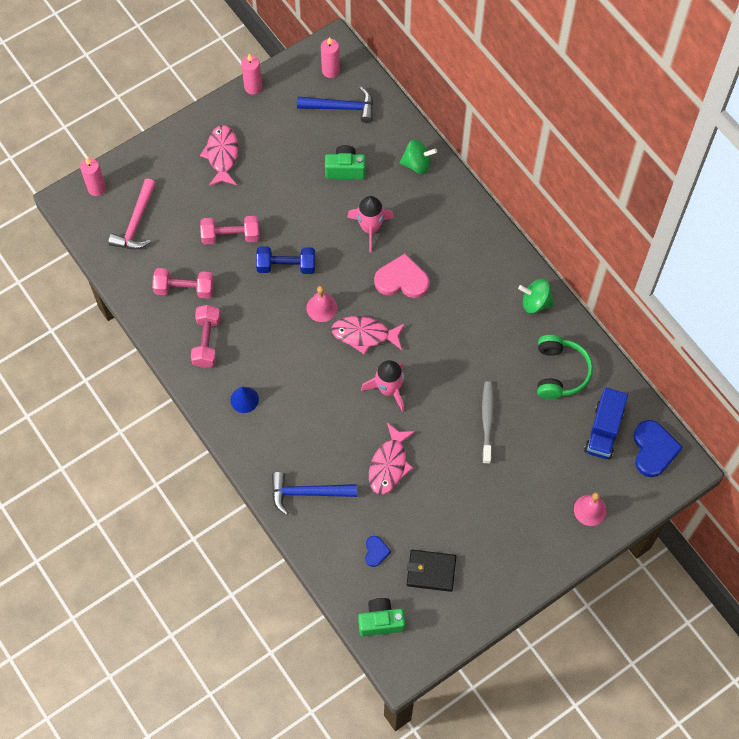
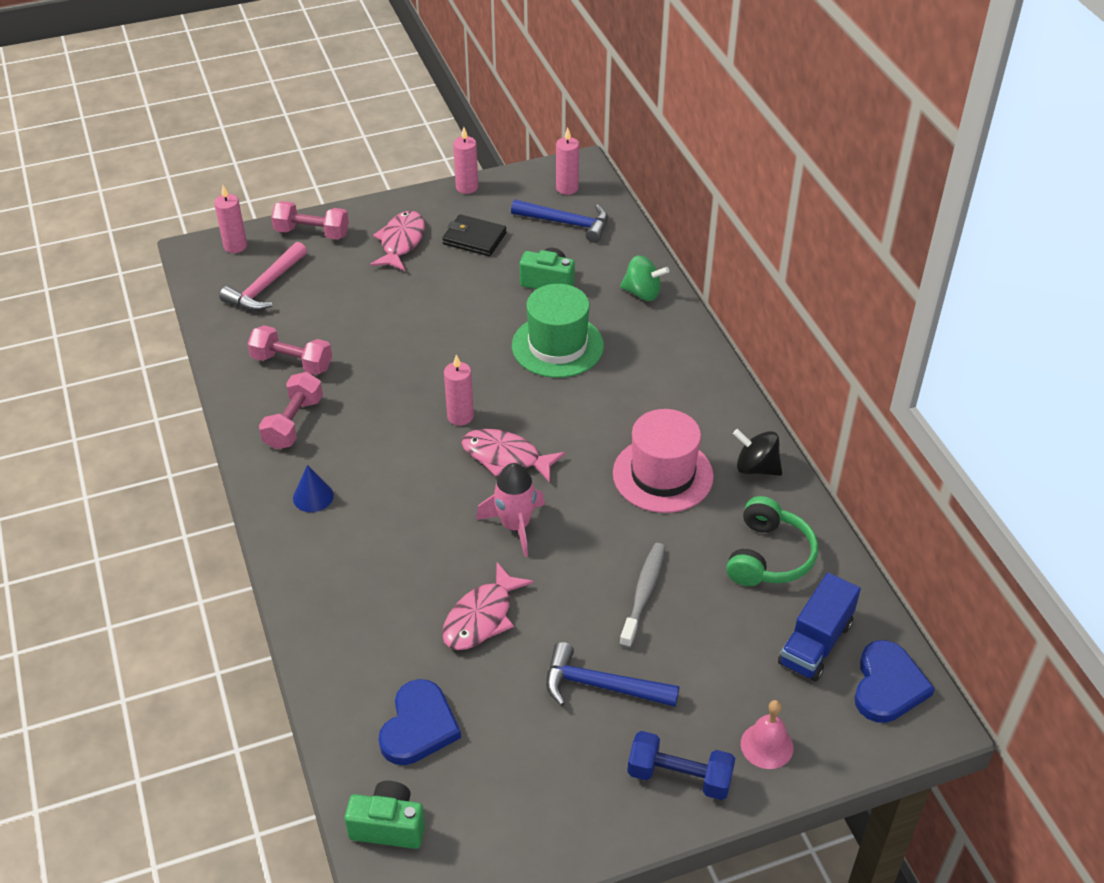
camera: 15 degrees right, 20 degrees down
pink dumbbell [200,216,259,244] -> pink dumbbell moved to [271,201,349,240]
blue dumbbell [256,246,315,274] -> blue dumbbell moved to [627,731,735,800]
blue hammer [272,472,357,515] -> blue hammer moved to [546,642,679,707]
pink bell [307,286,337,322] -> pink candle [444,354,474,426]
pink rocket [347,196,394,252] -> green hat [512,284,604,378]
blue heart [365,536,391,567] -> blue heart [378,679,461,765], size x1.91
pink heart [374,254,429,298] -> none
black wallet [407,550,456,592] -> black wallet moved to [442,214,507,256]
green spinning top [518,279,554,313] -> black spinning top [733,429,782,476]
none -> pink hat [613,409,714,513]

